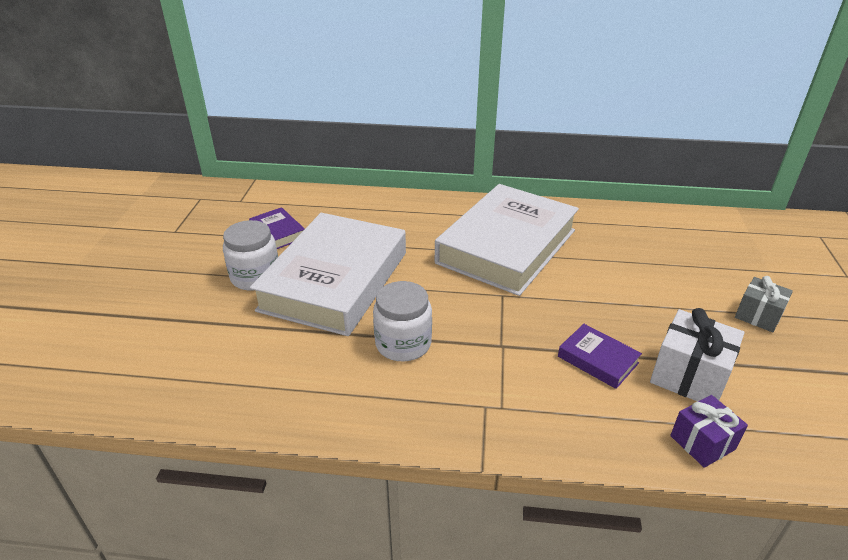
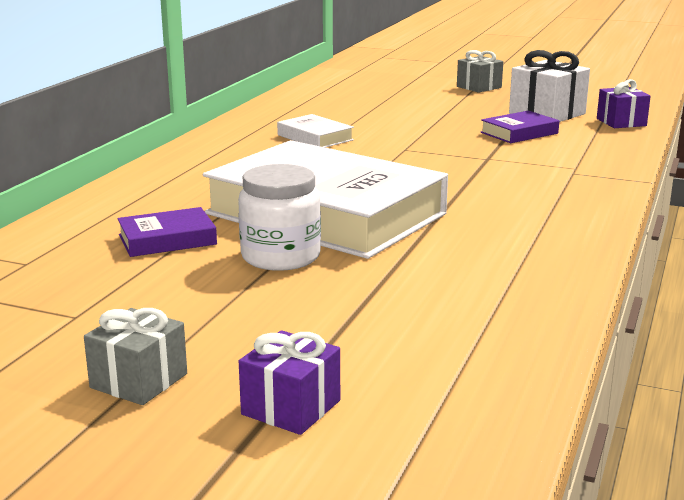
camera: 75 degrees left, 15 degrees down
white jar [373,281,432,361] -> none
white book [435,184,579,296] -> white book [277,114,354,148], size x0.41
none -> grey gift [84,308,187,405]
none -> purple gift [239,330,340,435]

